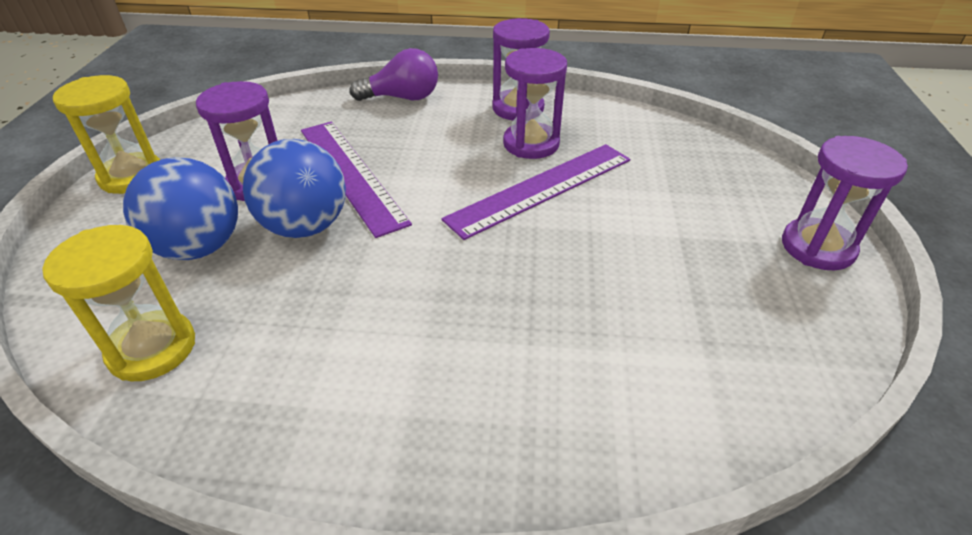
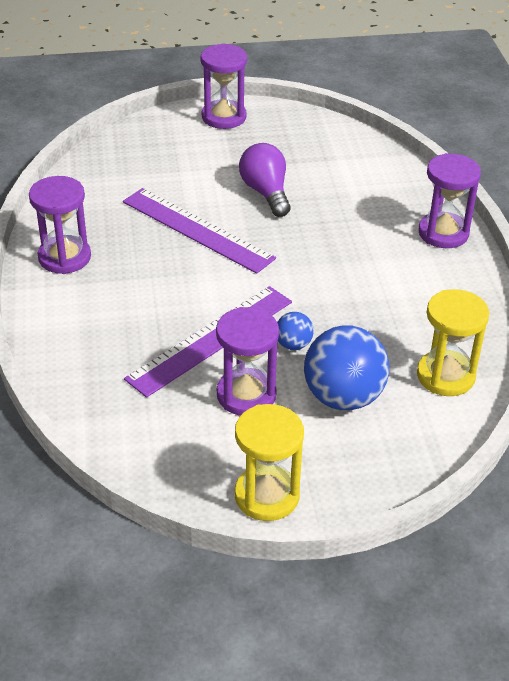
camera: 105 degrees left, 0 degrees up
blue ball [243,139,346,238] -> blue ball [277,312,314,350], size x0.48
purple light bulb [350,48,438,101] -> purple light bulb moved to [239,143,290,217]
purple hourglass [503,48,567,159] -> purple hourglass moved to [418,153,481,248]

